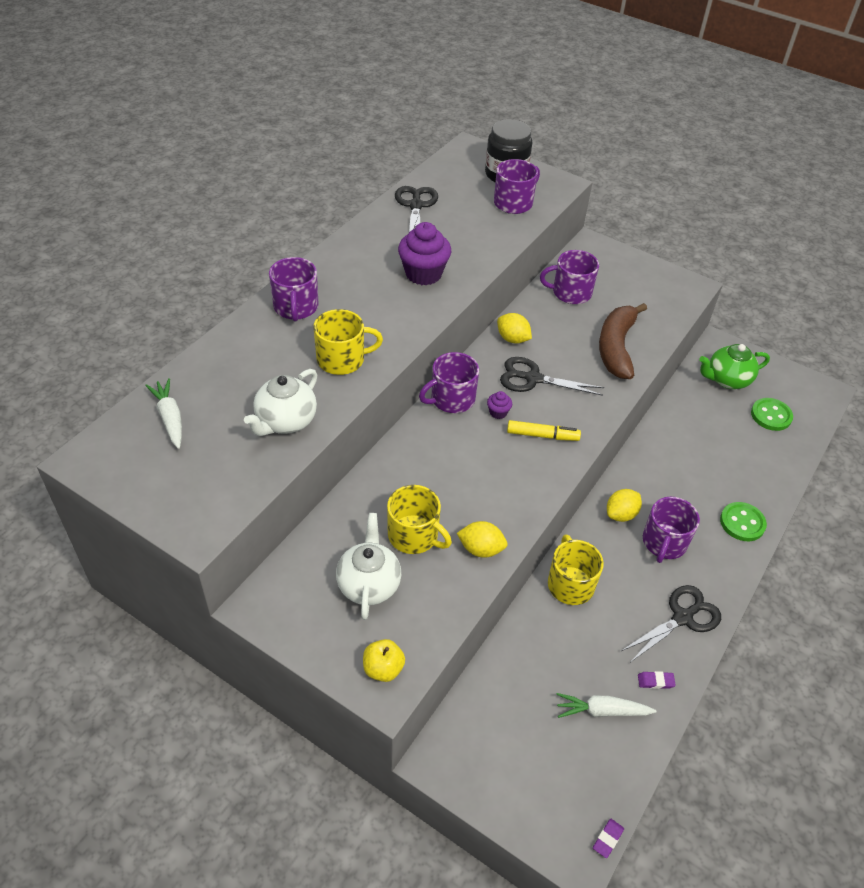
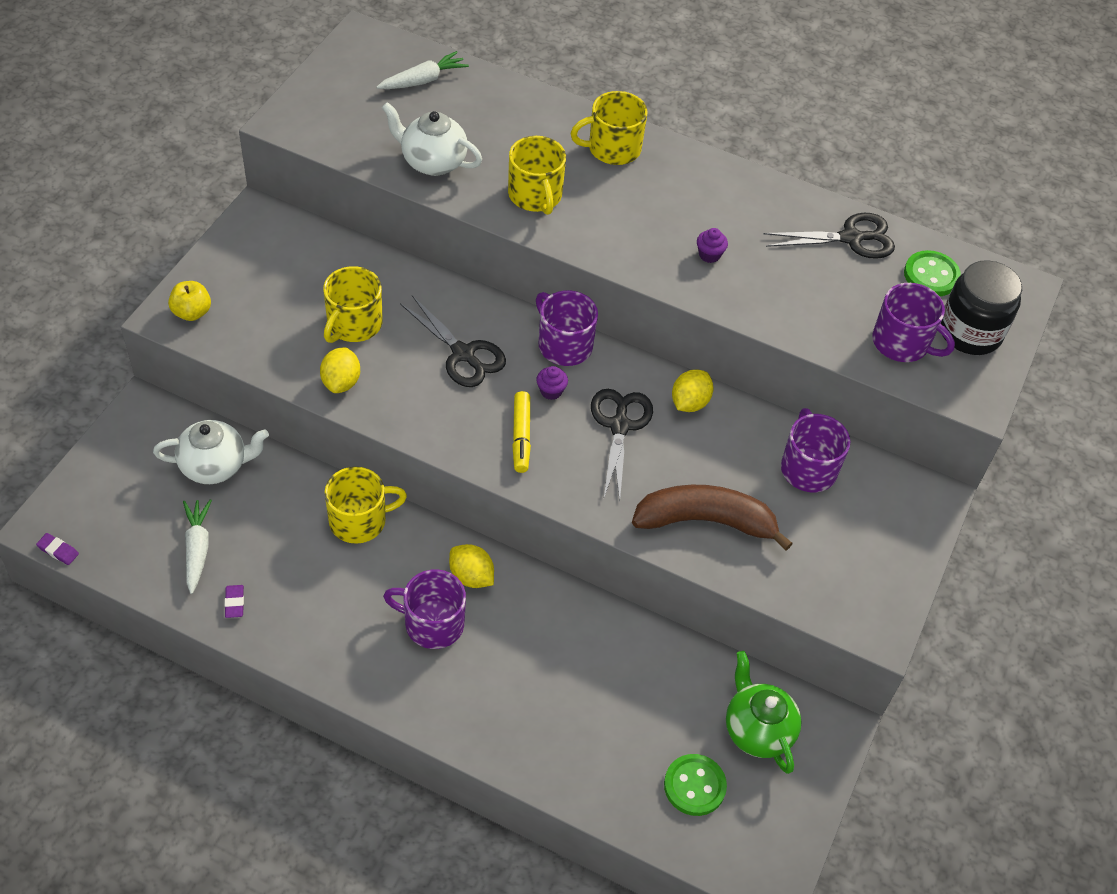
camera: 80 degrees right, 5 degrees up
purple mug [269,257,319,322] -> yellow mug [570,91,648,165]
white teapot [336,513,401,620] -> white teapot moved to [153,420,269,484]
purple cupcake [398,222,451,285] -> purple cupcake [697,228,728,263], size x0.46
black scissors [620,585,721,662] -> black scissors moved to [400,295,506,387]
green button [720,502,767,541] -> green button moved to [904,250,961,296]

